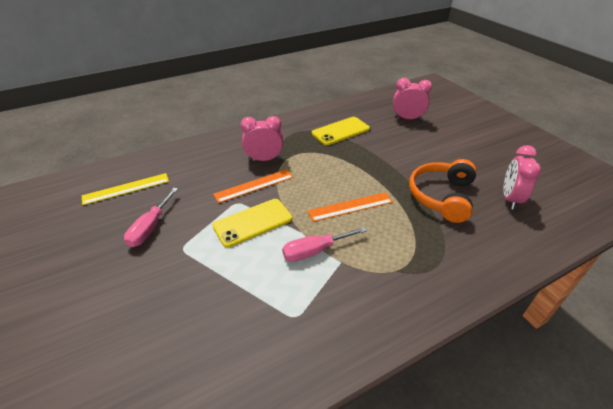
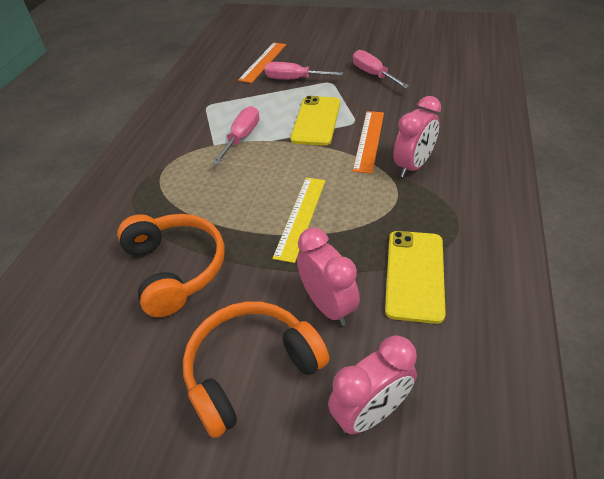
camera: 135 degrees right, 5 degrees up
yellow ruler [82,173,169,205] -> yellow ruler moved to [273,178,325,263]
orange ruler [308,192,393,222] -> orange ruler moved to [238,43,286,83]
pink clock [503,145,541,209] -> pink clock moved to [297,228,360,326]
none -> orange headphones [183,301,329,438]
none -> pink screwdriver [265,62,343,79]

